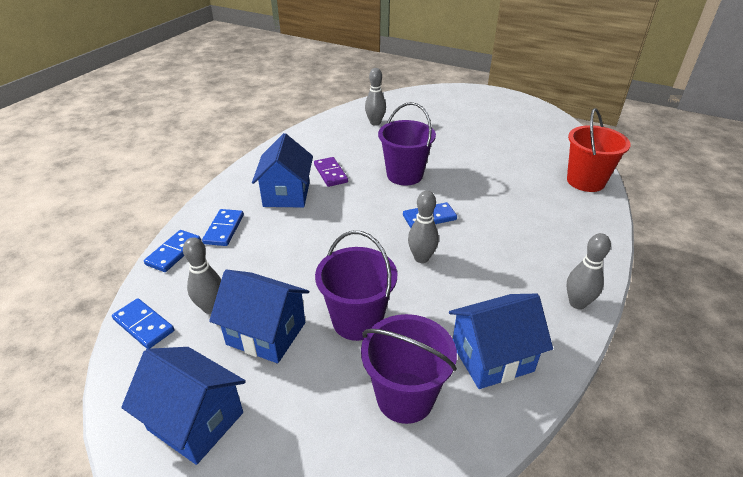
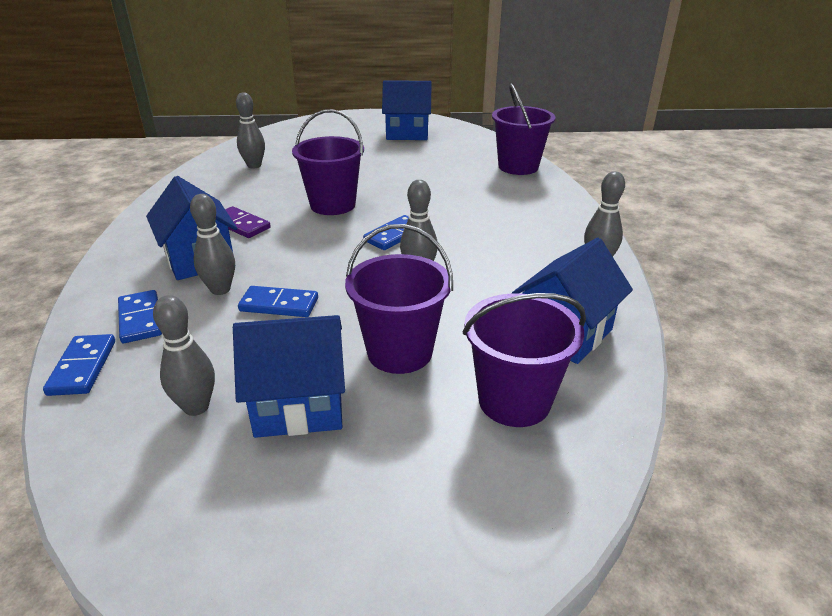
camera: 30 degrees left, 5 degrees down
blue domino [112,298,174,349] -> blue domino moved to [238,286,318,317]
blue house [121,347,246,465] -> blue house moved to [382,80,432,140]
red bucket [567,108,631,192] -> purple bucket [492,84,555,175]
none -> grey bowling pin [190,194,235,295]

